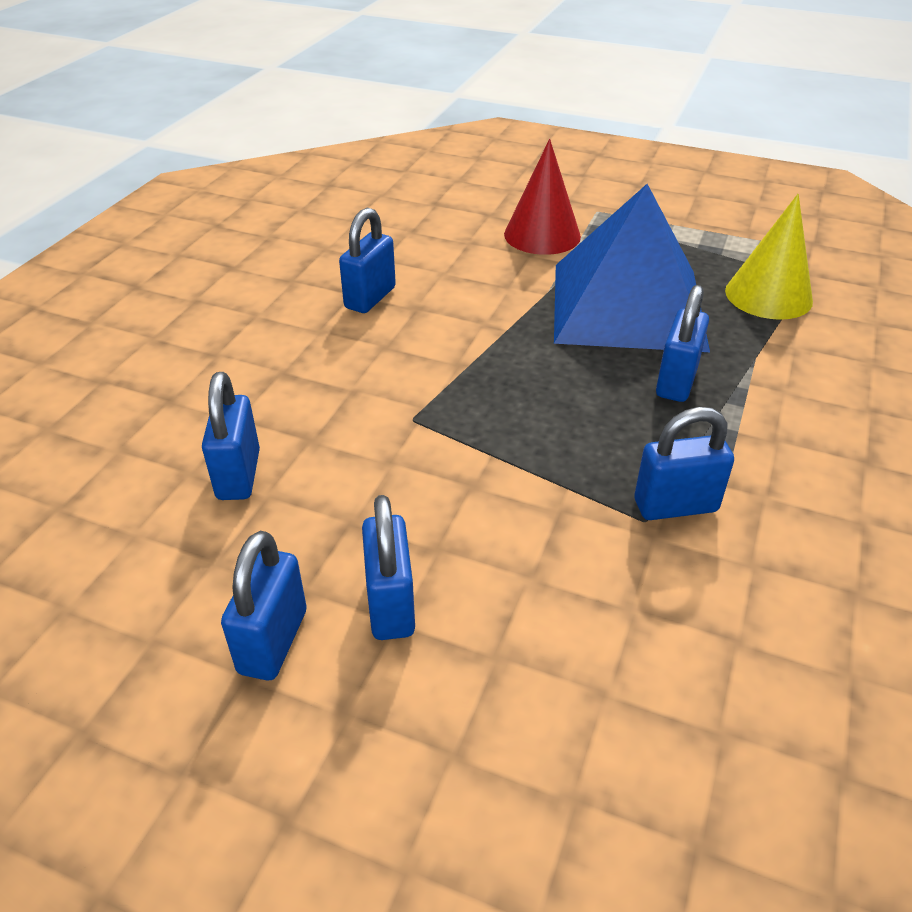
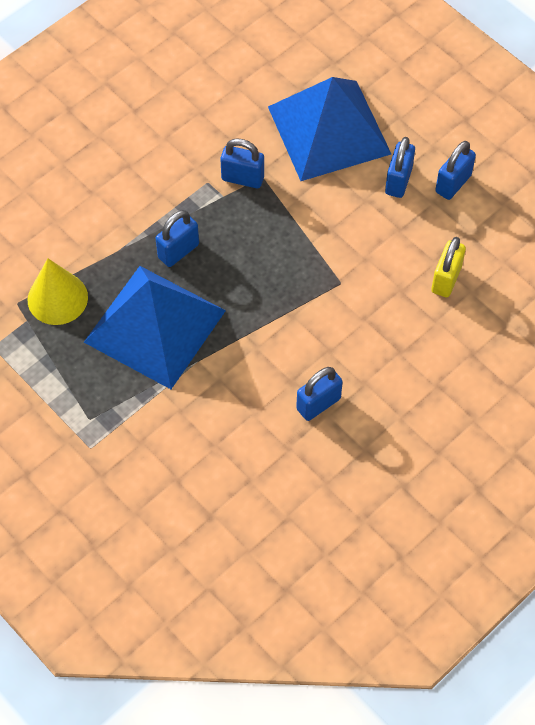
camera: 155 degrees left, 20 degrees up
blue padlock [202,372,260,500] -> yellow padlock [431,237,466,297]
red cone [504,139,581,255] -> none
none -> blue pyramid [268,77,391,181]

